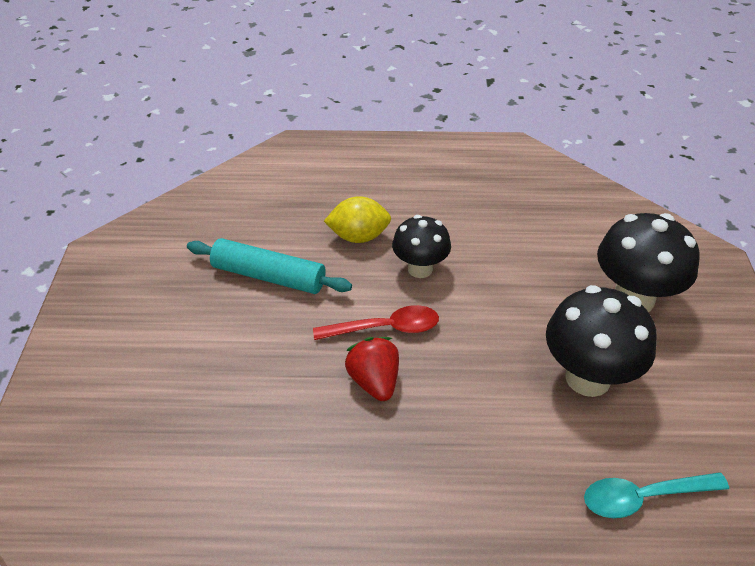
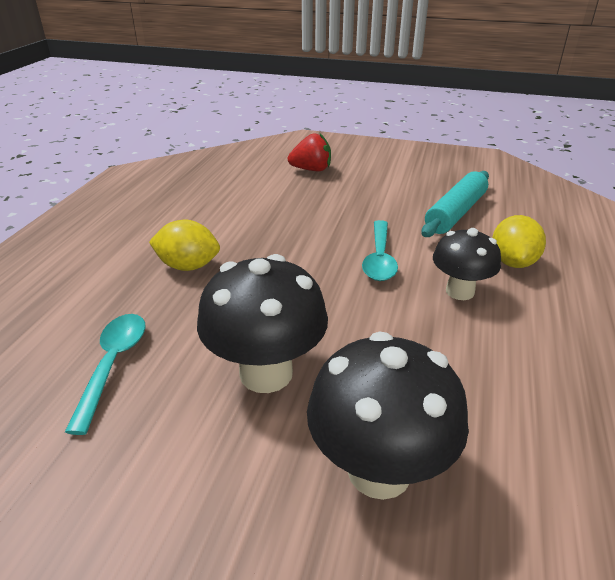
camera: 105 degrees right, 10 degrees down
red spoon [313,305,439,340] -> turquoise spoon [362,220,398,281]
red strawberry [345,337,399,401] -> red strawberry moved to [288,134,331,171]
none -> yellow lemon [149,220,220,271]

